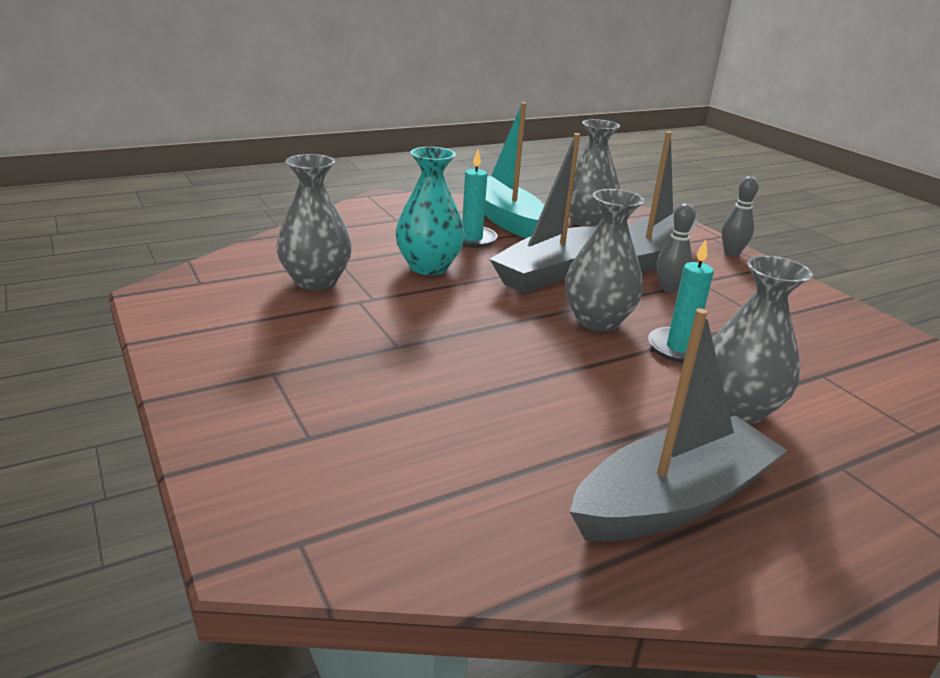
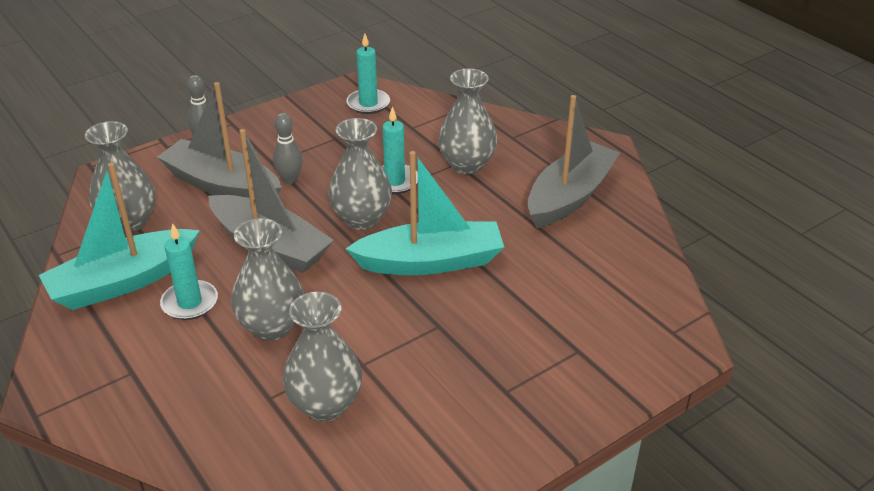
camera: 95 degrees left, 10 degrees up
turquoise vase [395,147,465,275] -> grey vase [231,218,304,341]
grey boat [570,308,788,541] -> grey boat turned 75 degrees clockwise [528,95,620,228]
none -> turquoise candle [346,33,390,114]
none -> turquoise boat [346,151,504,275]

